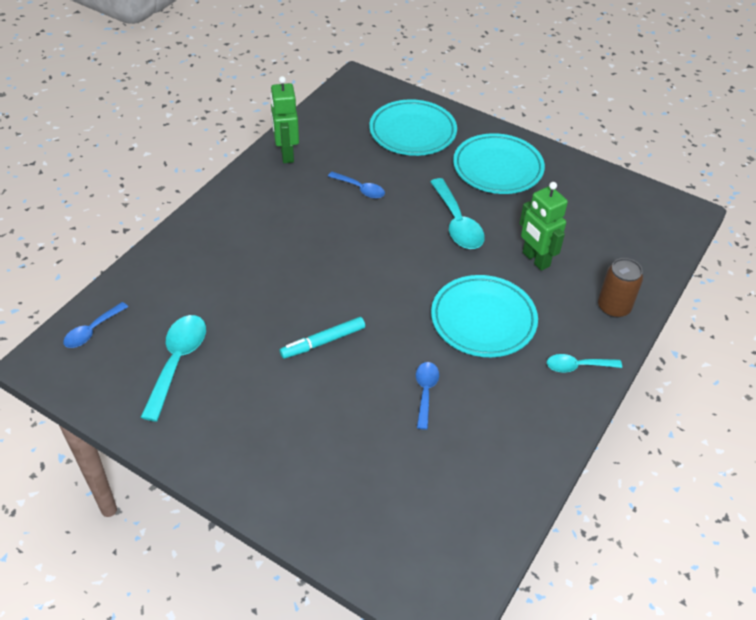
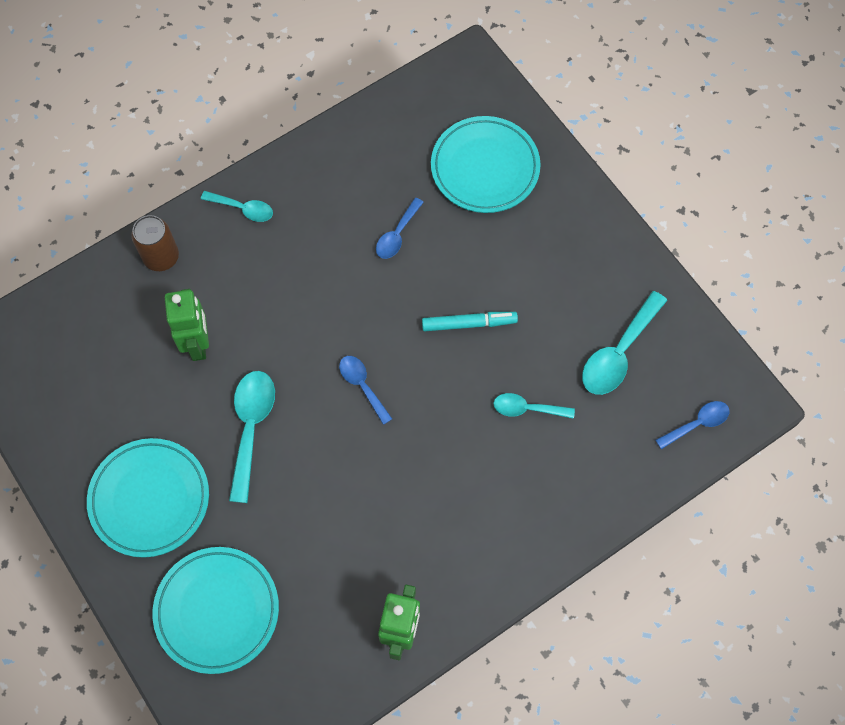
camera: 155 degrees left, 20 degrees up
blue spoon [328,172,385,199] -> blue spoon moved to [339,356,392,425]
turquoise plate [431,275,538,357] -> turquoise plate moved to [431,116,541,213]
none -> turquoise spoon [494,393,575,419]

